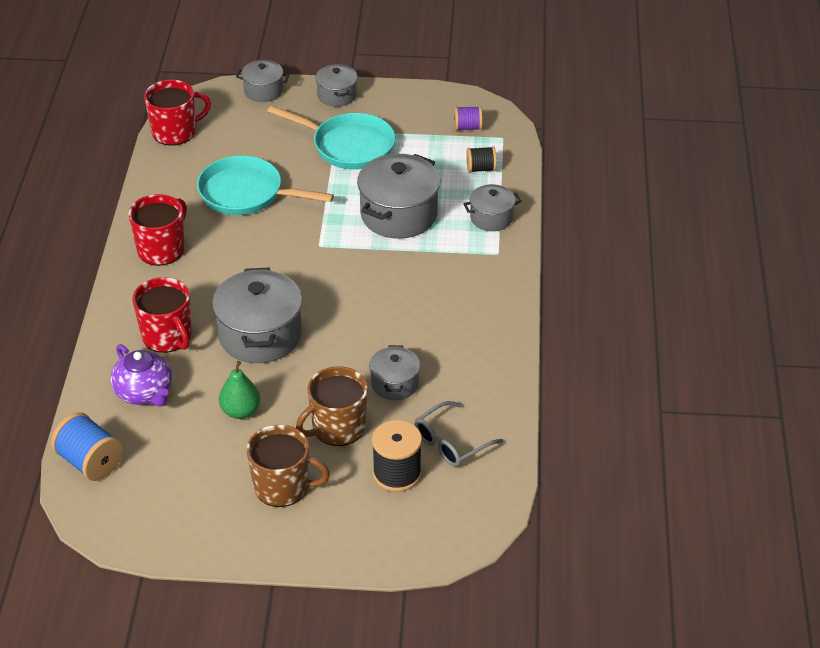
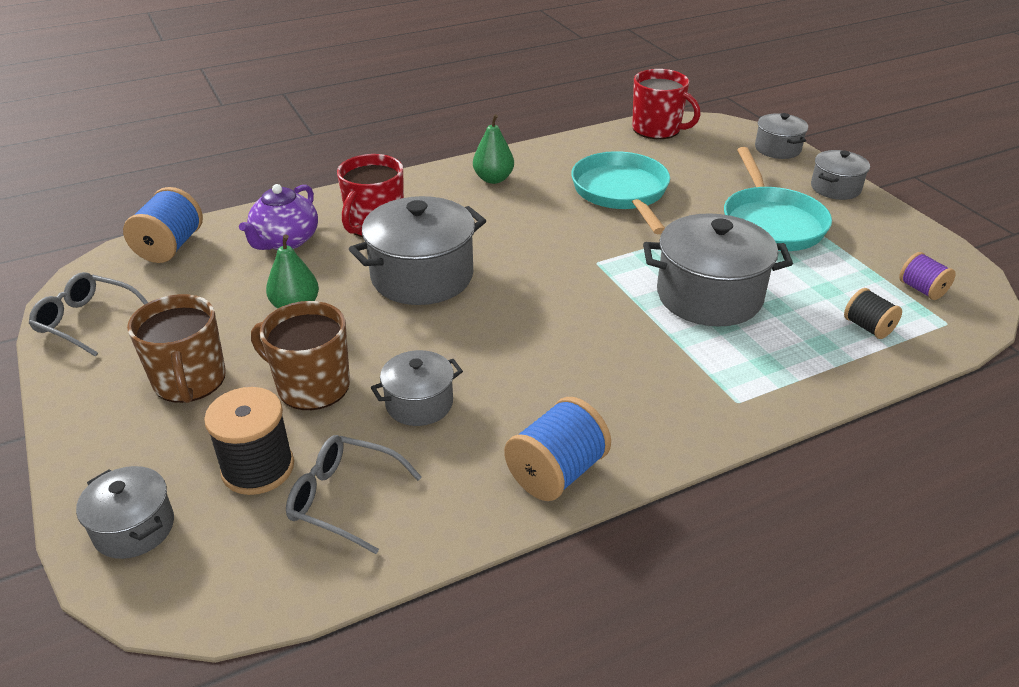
camera: 60 degrees right, 5 degrees down
red mug [128,194,187,266] -> green pear [473,114,514,184]
grey pot [463,184,521,231] -> grey pot moved to [76,466,174,559]
none -> grey glasses [29,272,148,357]
none -> blue spool [504,397,611,501]

